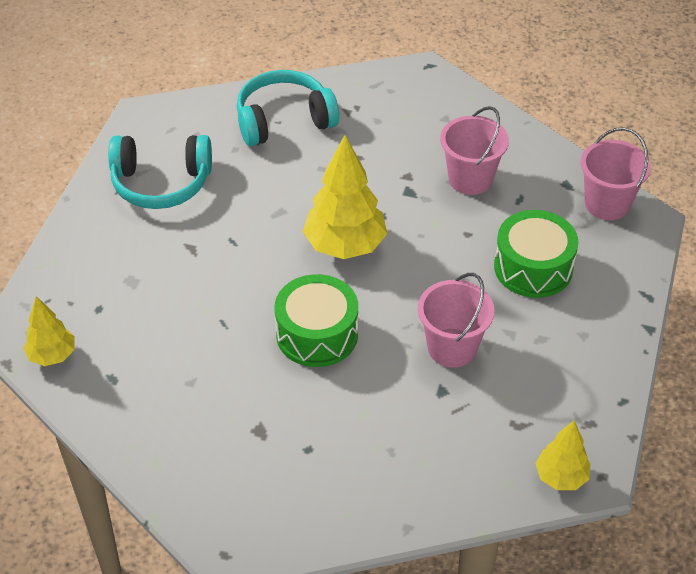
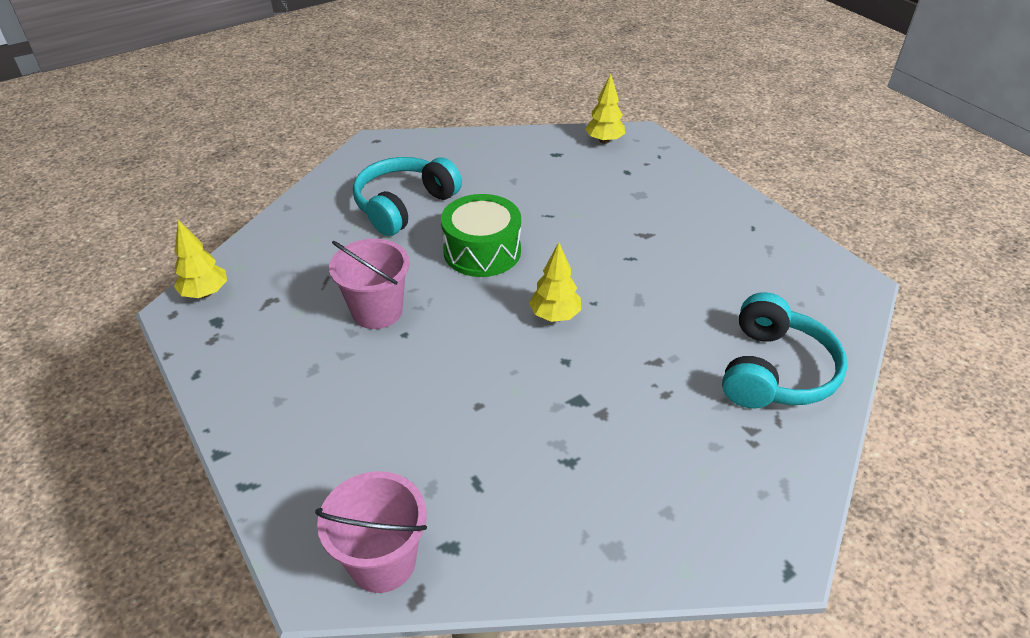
camera: 130 degrees right, 5 degrees down
turquoise headphones [108,135,212,209] -> turquoise headphones moved to [353,157,462,236]
yellow tree [303,135,387,259] -> yellow tree [529,242,581,322], size x0.57
pink bucket [440,106,509,195] -> none
green drum [494,210,579,298] -> none

